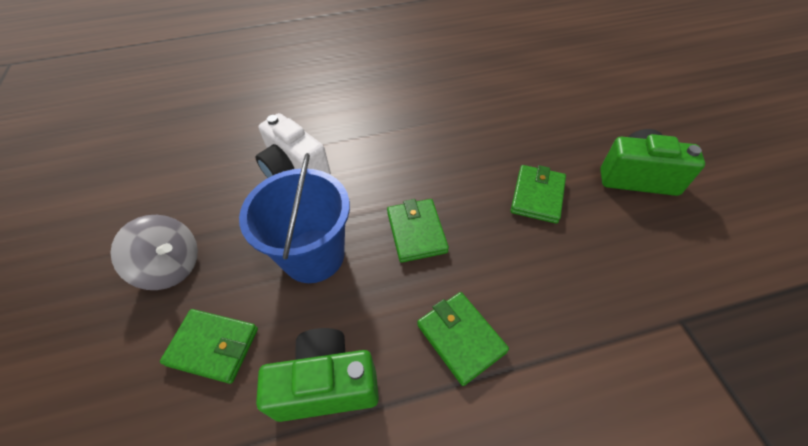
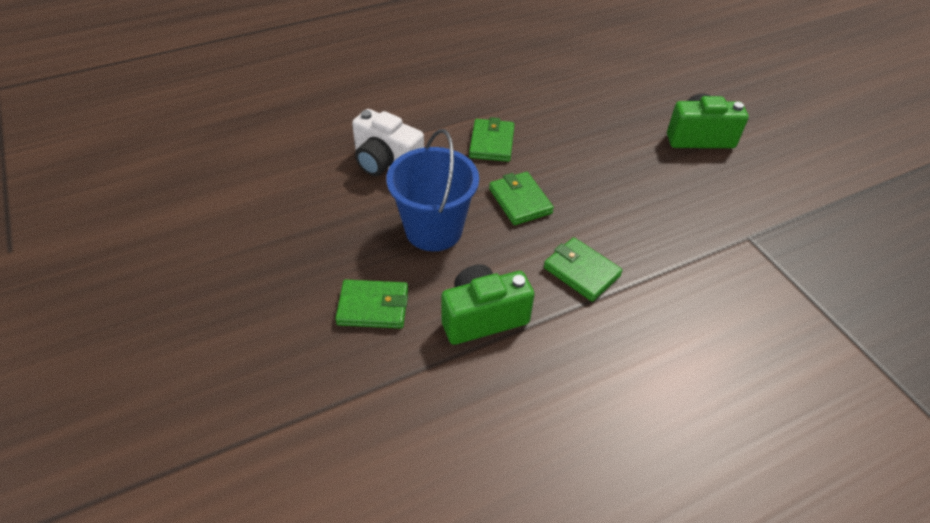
camera: 15 degrees left, 5 degrees down
grey spinning top [110,215,198,290] -> none
green wallet [510,165,566,224] -> green wallet moved to [469,117,515,162]

